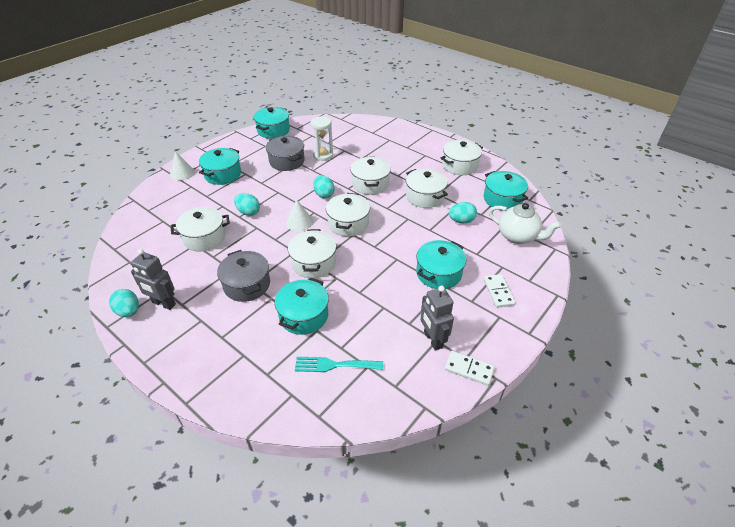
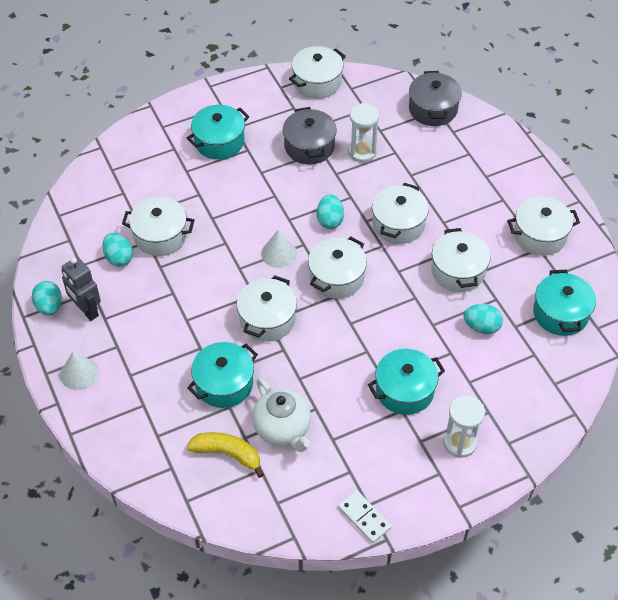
camera: 25 degrees right, 10 degrees up
white cone [170,151,195,181] -> white cone moved to [60,352,99,390]
grey pot [217,250,270,302] -> grey pot moved to [409,71,462,126]
turquoise egg [234,193,260,216] -> turquoise egg moved to [102,233,133,267]
turquoise pot [254,107,290,139] -> white pot [289,46,346,99]
turquoise fork [295,357,383,372] -> yellow banana [187,432,264,478]
grey robot [420,286,454,351] -> none
white domino [484,274,515,308] -> white hourglass [443,396,485,458]
white teapot [489,203,561,244] -> white teapot moved to [252,378,311,452]

